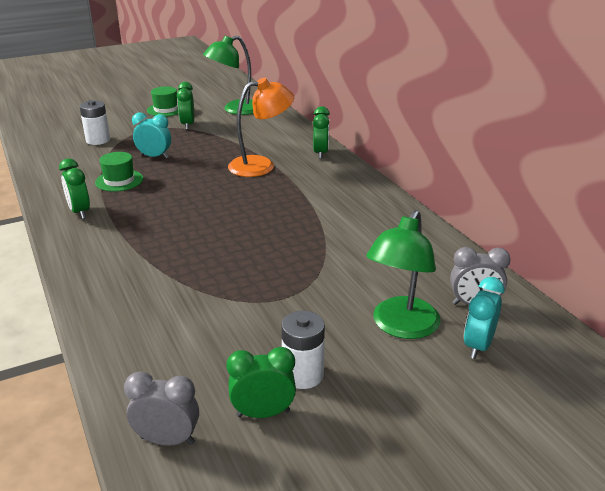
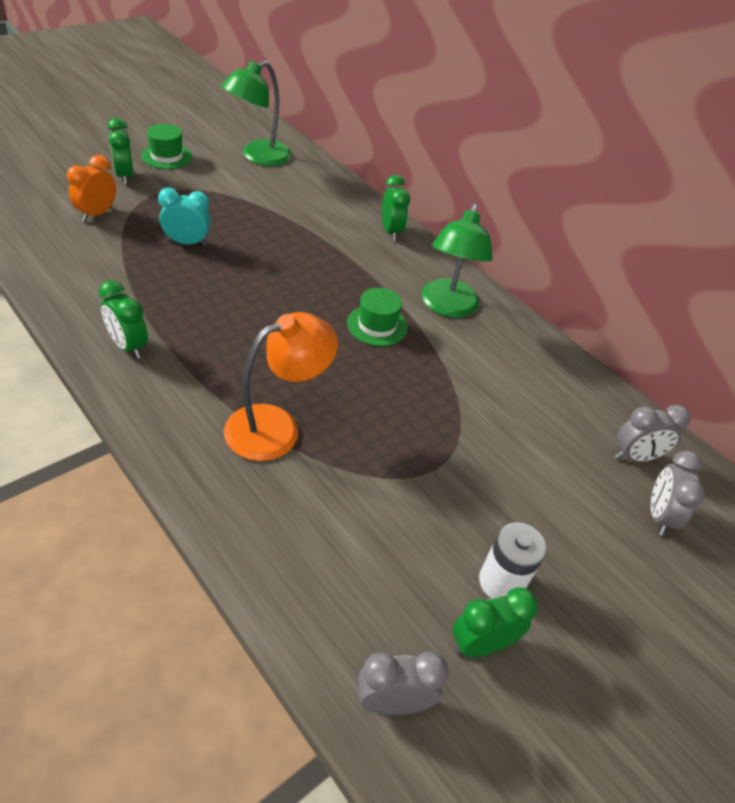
camera: 20 degrees left, 15 degrees up
white battery [79,100,110,145] -> orange clock [67,155,116,222]
green hat [95,152,143,192] -> green hat moved to [347,288,407,346]
green clock [177,82,194,130] -> green clock moved to [107,118,133,184]
orange lamp [228,78,294,177] -> orange lamp moved to [224,312,338,461]
green lamp [367,210,441,339] -> green lamp moved to [422,204,493,317]
turquoise clock [464,277,504,359] -> grey clock [651,451,705,535]

